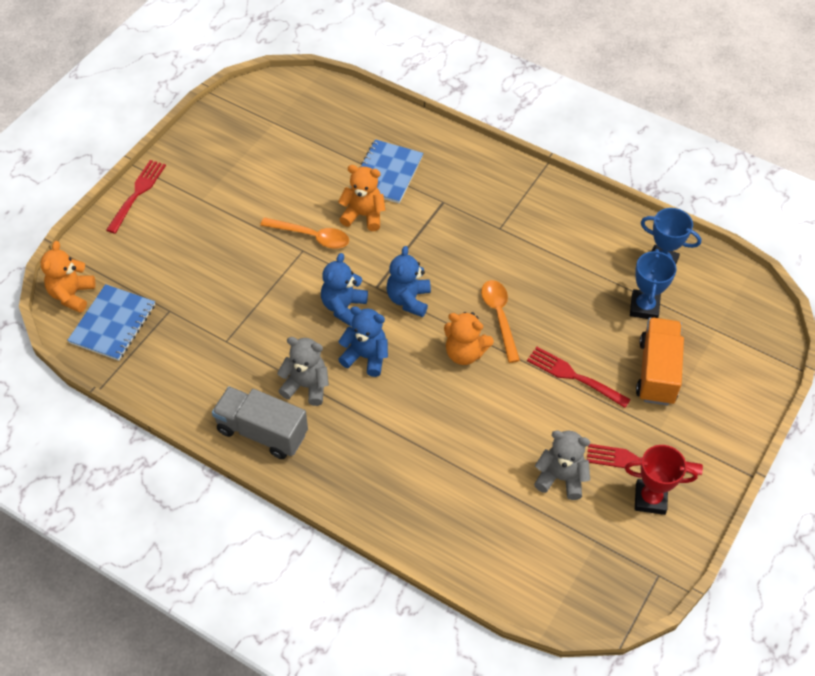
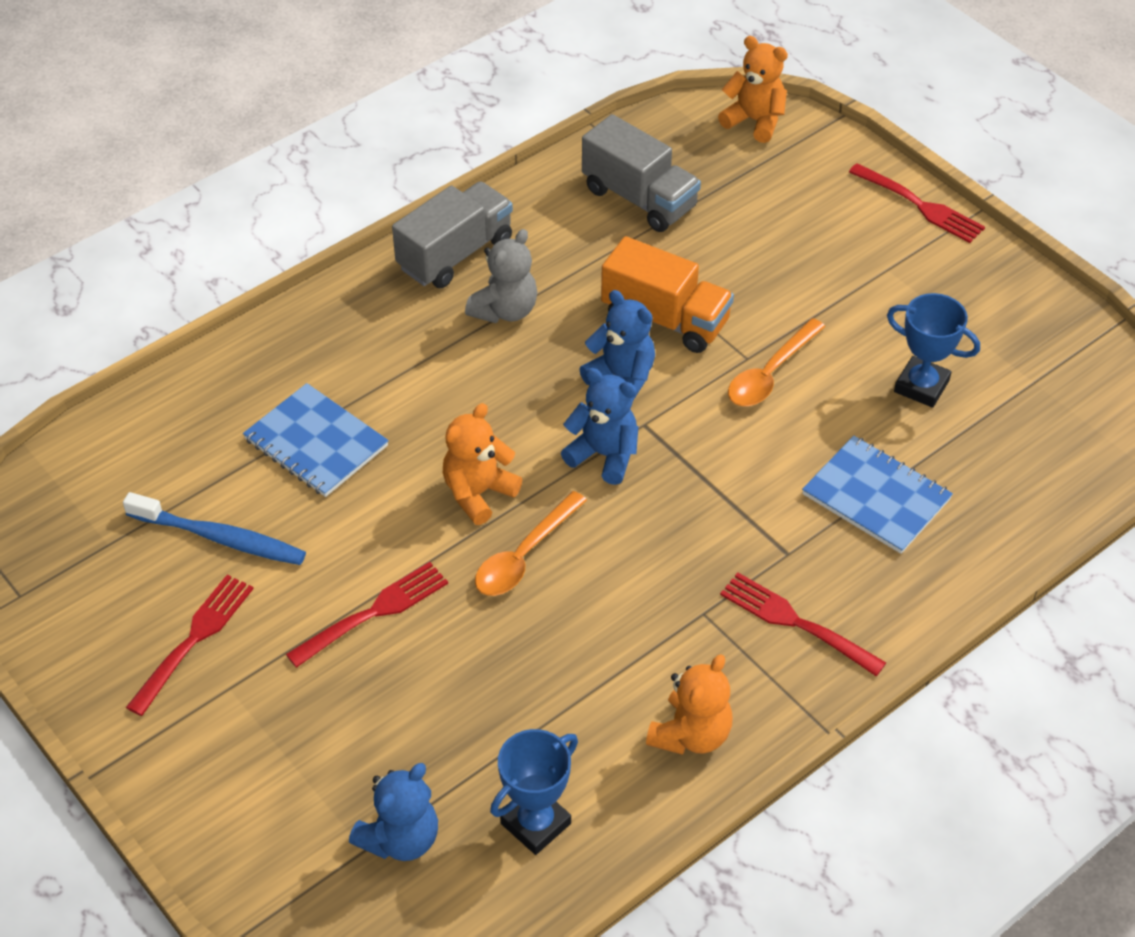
camera: 110 degrees right, 5 degrees down
blue notebook [67,284,155,361] -> blue notebook moved to [243,383,389,497]
orange teddy bear [338,165,386,231] -> orange teddy bear moved to [646,654,733,755]
blue teddy bear [338,306,388,377] -> blue teddy bear moved to [349,763,438,861]
orange spoon [481,280,520,363] -> orange spoon turned 120 degrees clockwise [475,491,587,596]
grey teddy bear [534,430,590,500] -> blue toothbrush [123,492,306,565]
red trophy [625,445,698,515] -> none
blue trophy [630,249,677,319] -> blue trophy moved to [887,293,980,408]
orange truck [636,317,684,406] -> orange truck moved to [601,236,734,353]
none -> grey truck [582,114,701,232]
none -> red fork [720,573,886,676]

